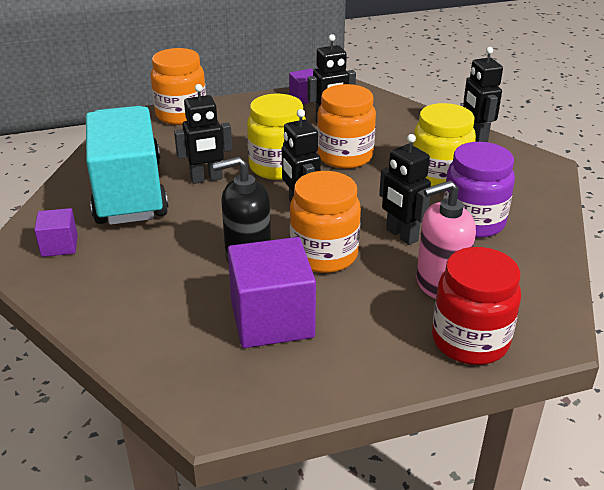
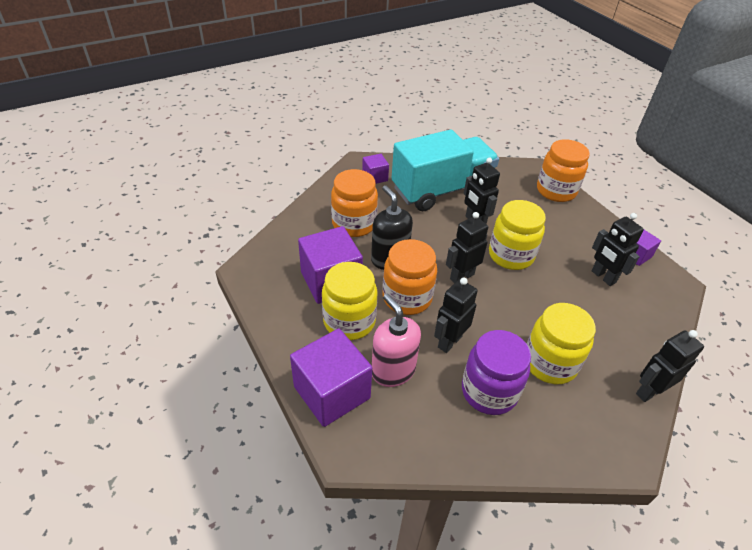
camera: 75 degrees right, 10 degrees up
orange jar [317,84,376,169] -> orange jar moved to [331,169,378,237]
red jar [432,247,521,365] -> purple cube [290,329,372,427]
none -> yellow jar [322,262,377,340]

